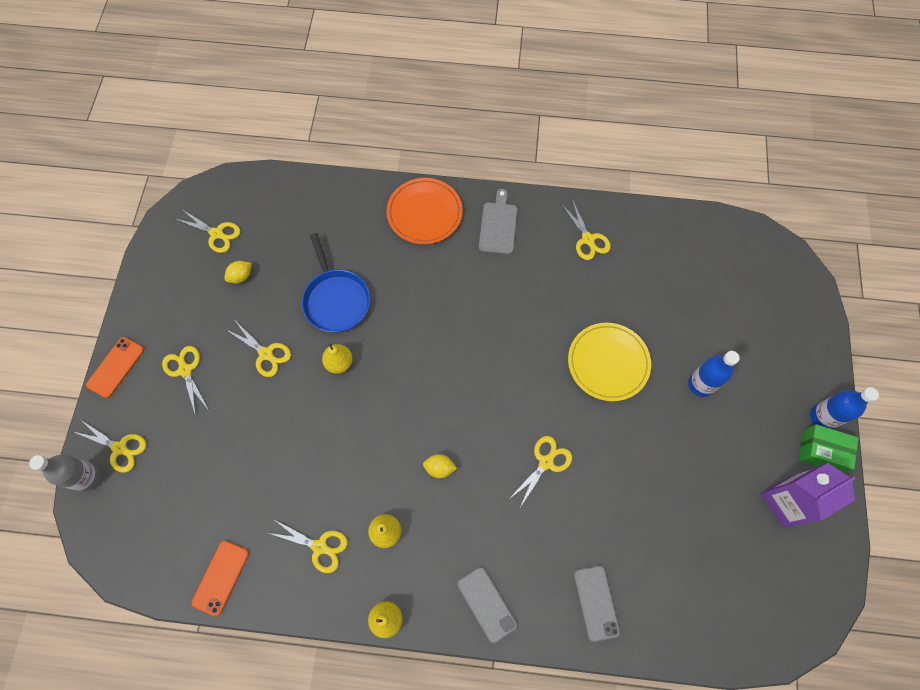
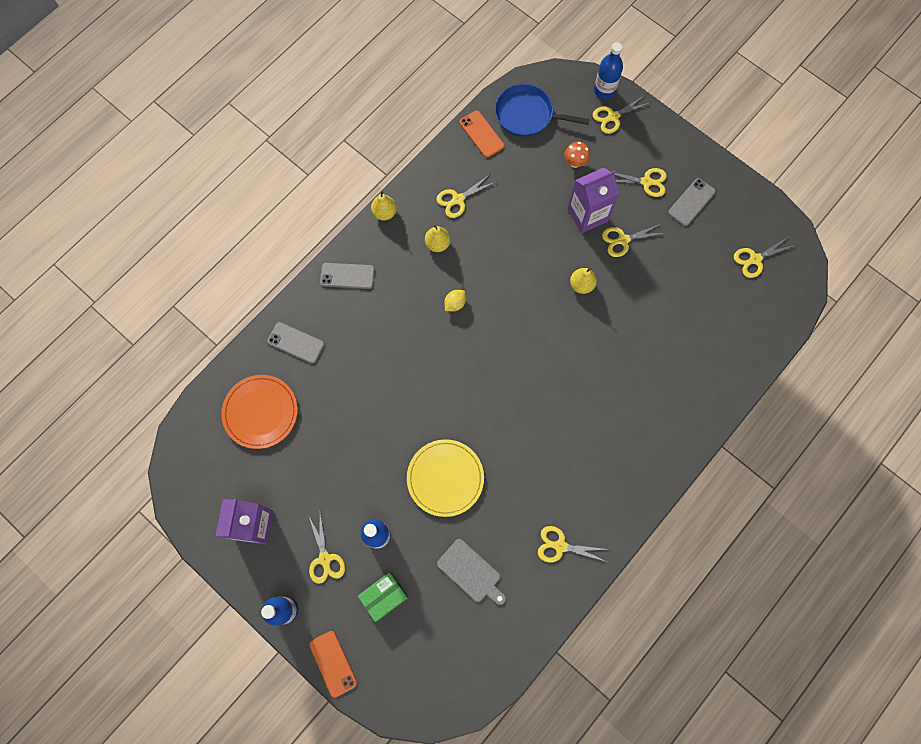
camera: 125 degrees right, 5 degrees up
grey bottle [29,454,102,492] -> blue bottle [594,42,623,99]
orange phone [86,337,144,398] -> orange phone moved to [309,631,357,698]
yellow lemon [225,261,252,284] -> none
blue pan [302,233,370,333] -> blue pan moved to [495,84,590,137]
orange plate [386,178,463,244] -> orange plate moved to [221,375,298,449]
grey cutting board [479,189,518,255] -> grey cutting board moved to [437,539,506,605]
yellow scissors [509,436,572,507] -> yellow scissors moved to [308,513,345,584]
green box [798,424,858,473] -> green box moved to [358,572,409,622]
none -> orange mushroom [564,142,590,168]
none -> purple carton [568,168,619,233]
none -> grey phone [668,178,716,226]

